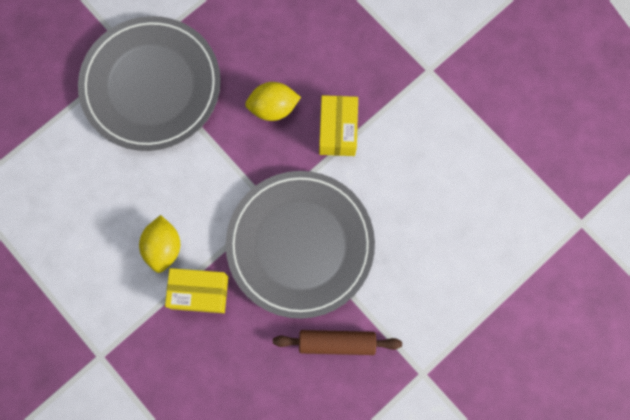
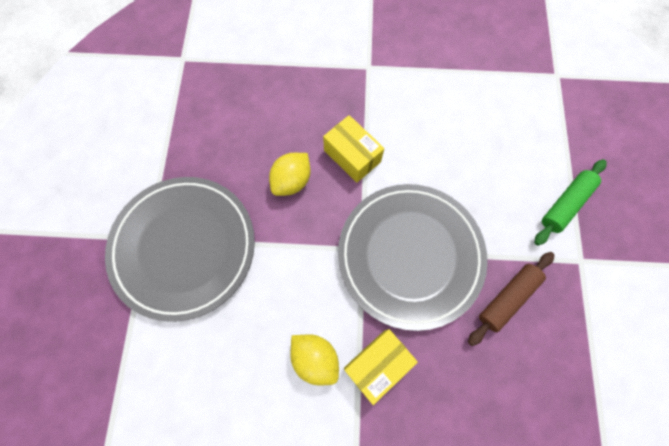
camera: 45 degrees left, 5 degrees down
none -> green rolling pin [534,159,607,246]

